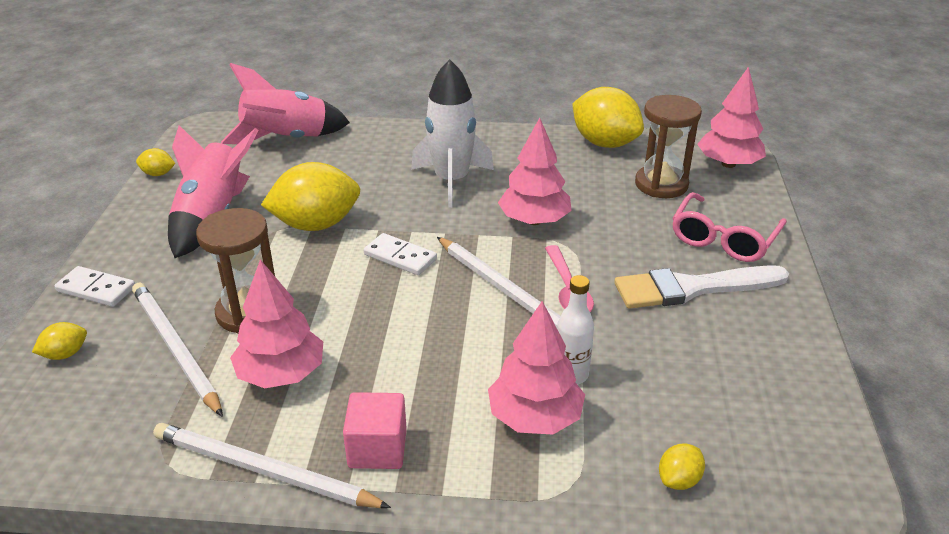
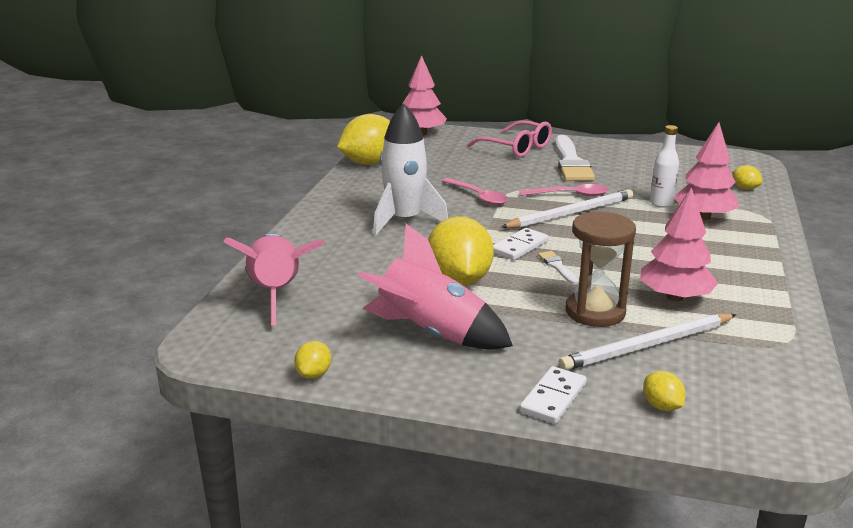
camera: 80 degrees left, 10 degrees down
white pencil [153,423,391,508] -> none
pink cube [343,392,407,469] -> none
pink tree [498,118,572,225] -> pink spoon [442,178,508,205]
brown hourglass [635,95,702,198] -> none
none -> white brush [538,251,579,285]

